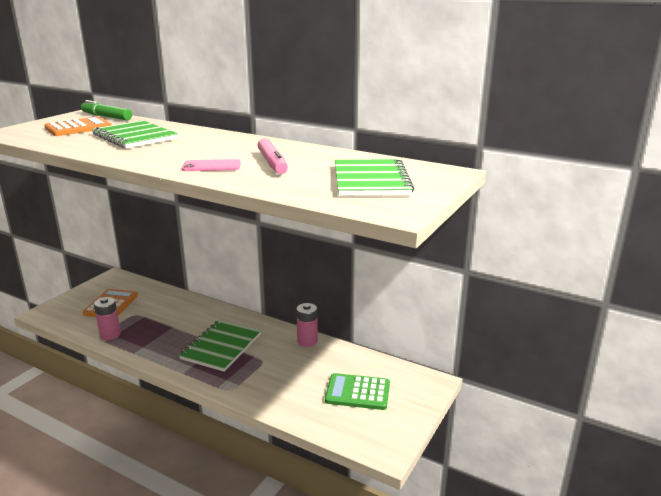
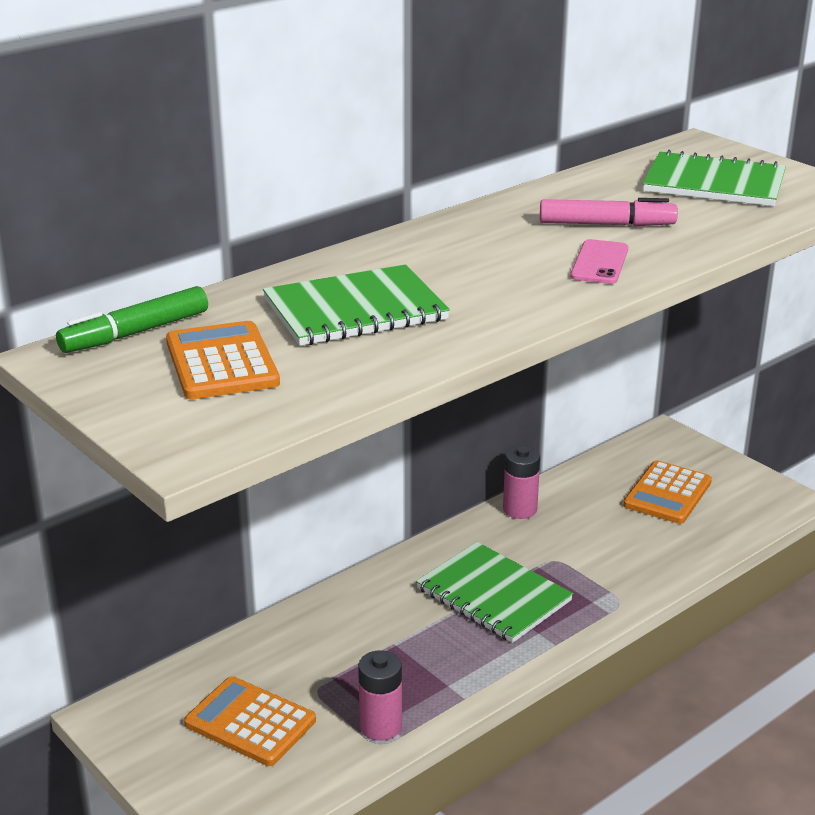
camera: 70 degrees left, 5 degrees up
green calculator [325,373,390,410] -> orange calculator [623,461,712,524]

